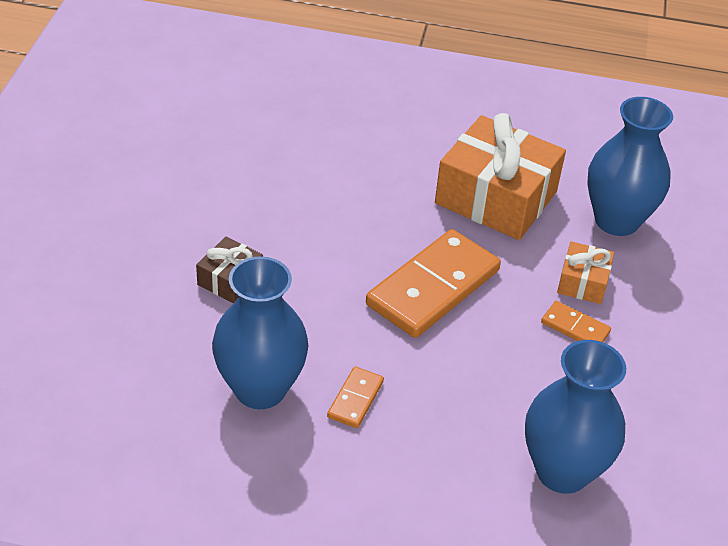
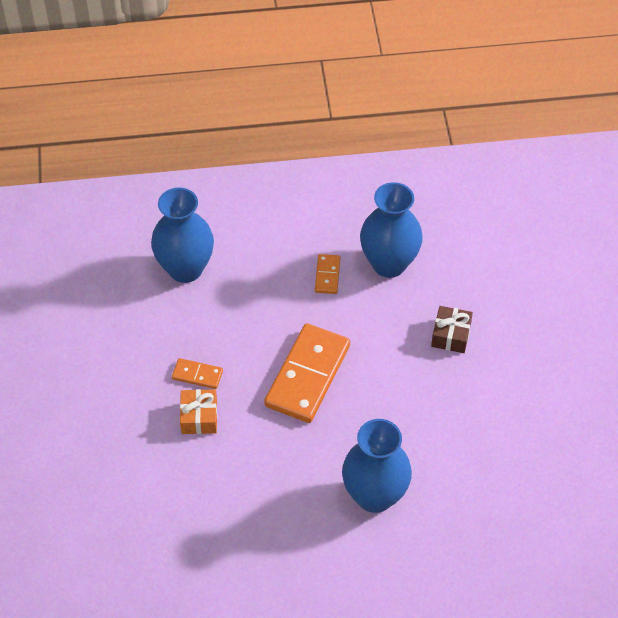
camera: 165 degrees right, 10 degrees up
orange gift [435,113,566,240] -> none
blue vase [587,97,673,236] -> blue vase moved to [342,419,412,513]

